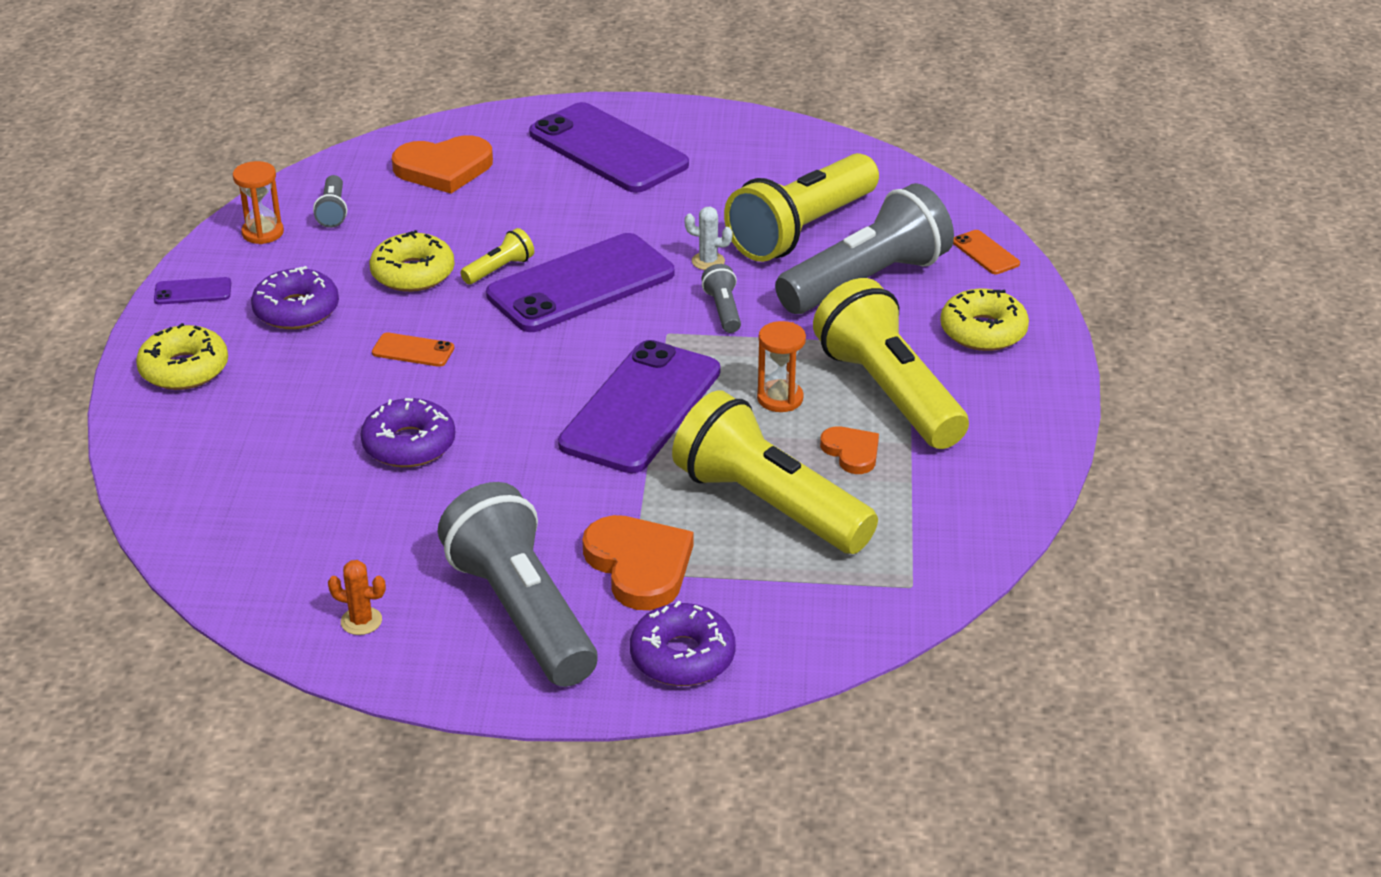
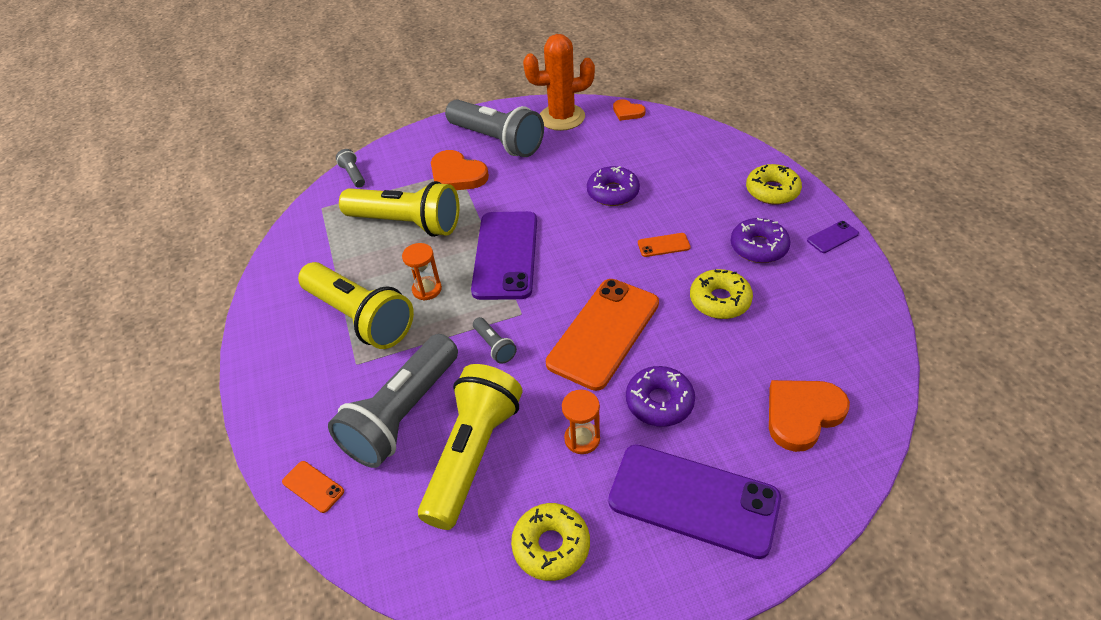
camera: 160 degrees right, 10 degrees up
orange hourglass [233,161,284,244] -> orange hourglass moved to [562,390,600,454]
grey flashlight [313,175,347,228] -> grey flashlight moved to [336,149,365,188]
orange cactus [328,560,386,635] -> orange cactus [523,34,595,131], size x2.48
yellow flashlight [460,228,534,284] -> none
purple phone [486,233,674,332] -> orange phone [546,279,659,391]
purple donut [630,601,736,686] -> purple donut moved to [626,366,695,427]
white cactus [684,207,733,270] -> none
orange heart [820,426,879,474] -> orange heart moved to [613,99,645,121]
yellow donut [940,289,1029,351] -> yellow donut moved to [511,503,590,581]

